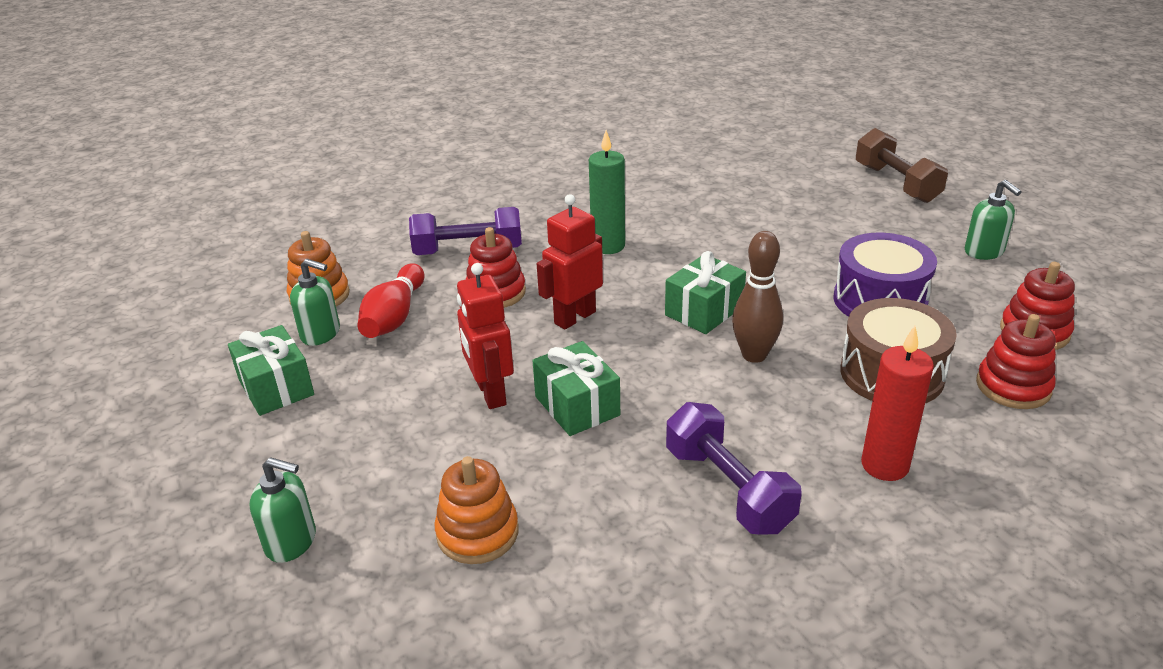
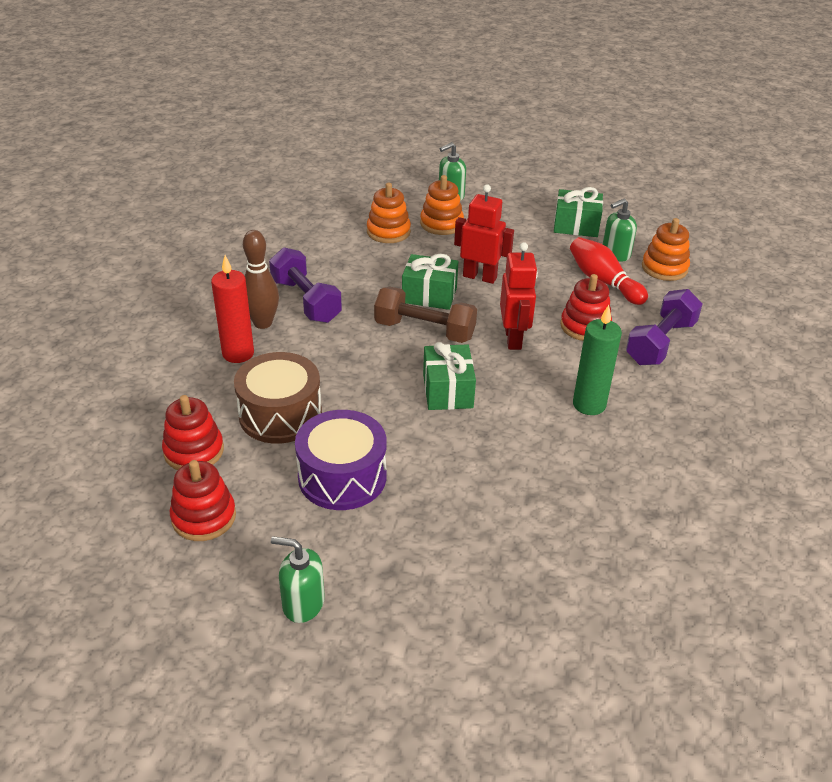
camera: 130 degrees right, 5 degrees up
purple dumbbell [666,402,802,534] -> purple dumbbell turned 45 degrees clockwise [269,247,342,323]
brown bowling pin [732,231,783,363] -> brown bowling pin moved to [243,230,279,329]
brown dumbbell [856,128,948,203] -> brown dumbbell moved to [374,287,477,343]
none -> orange stacking toy [420,175,464,235]

